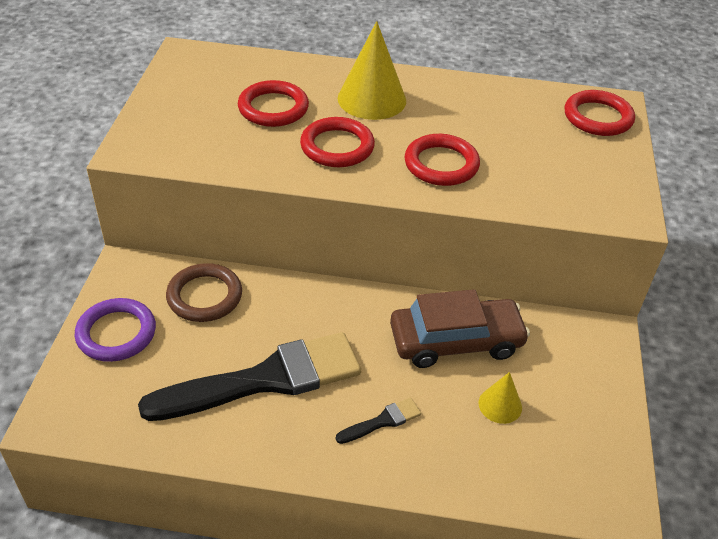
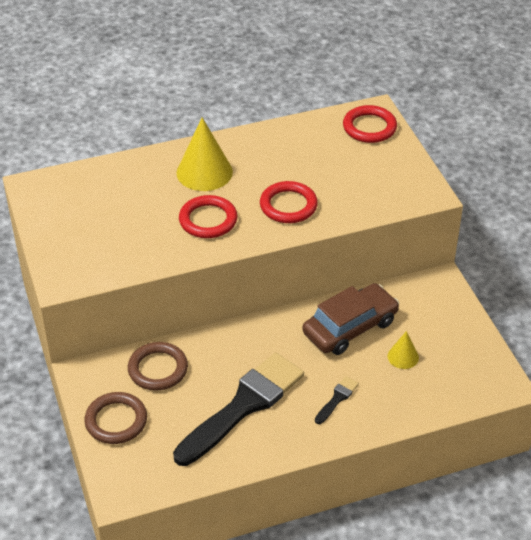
camera: 25 degrees left, 0 degrees up
purple ring [75,298,156,362] -> brown ring [84,392,147,444]
red ring [238,80,309,127] -> none

